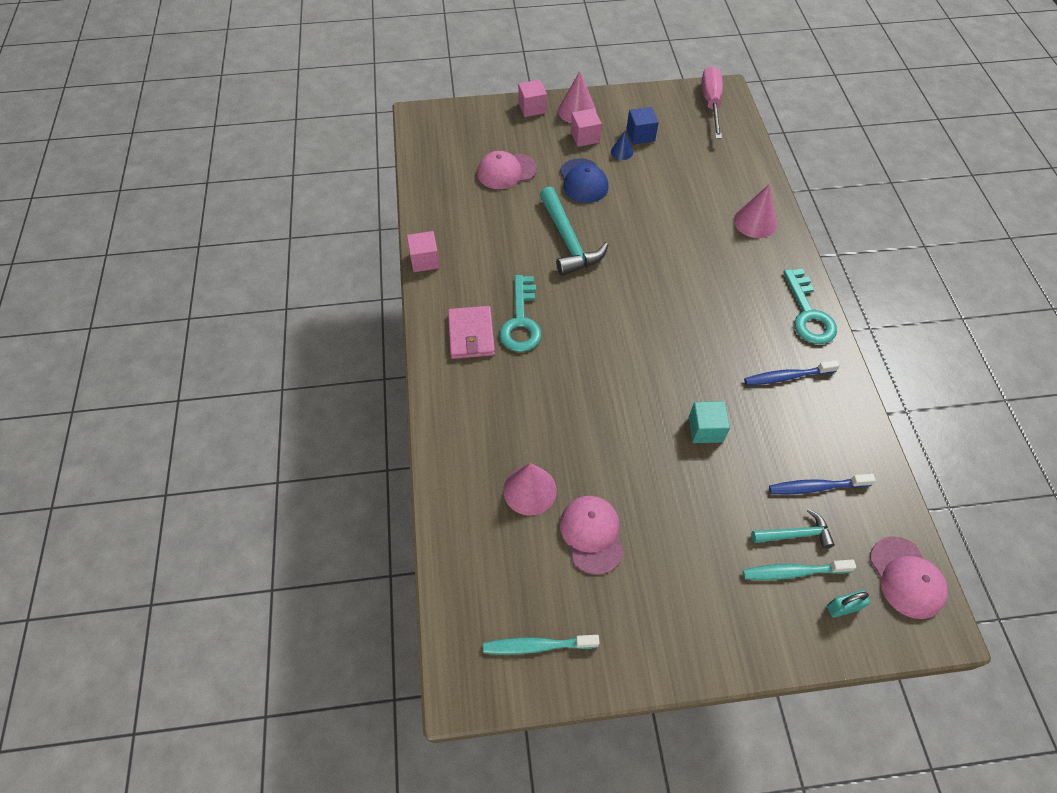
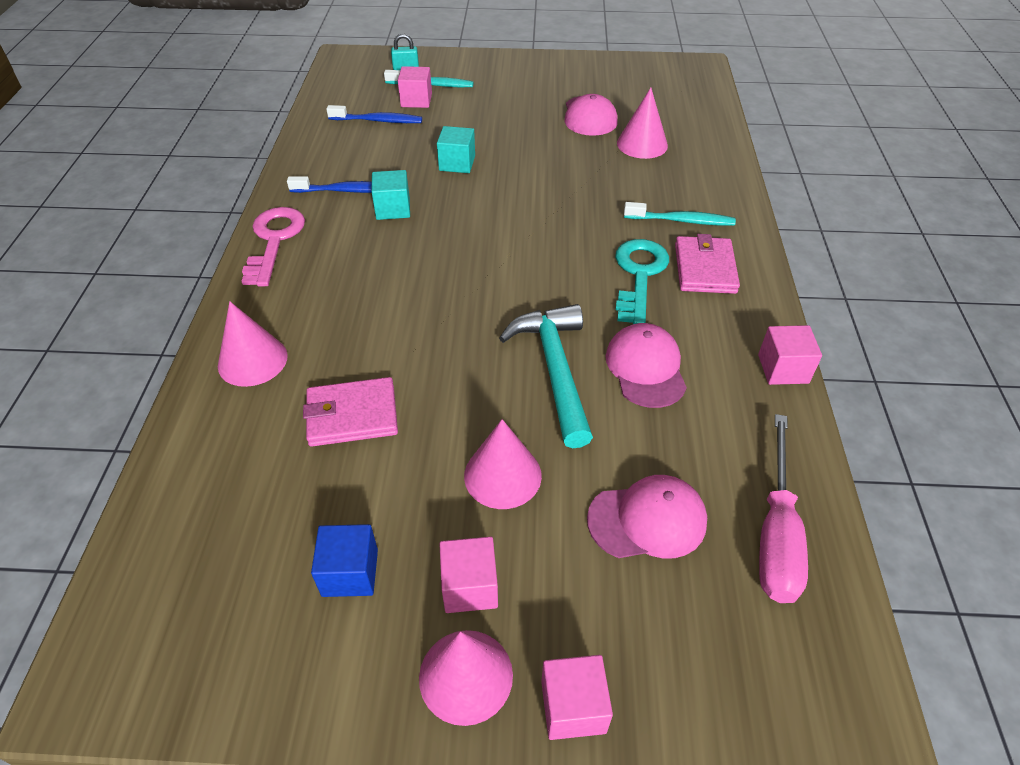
camera: 170 degrees left, 10 degrees down
turquoise toothbrush [483,635,600,655] -> turquoise toothbrush moved to [624,202,736,226]
blue cap [560,158,608,203] -> pink cone [464,419,542,509]
blue cone [611,131,633,160] -> none
pink screwdriver [702,66,723,139] -> pink screwdriver moved to [759,414,808,603]
turquoise hammer [751,509,835,549] -> pink cube [398,66,432,108]
turquoise key [783,269,837,344] -> pink key [242,207,305,287]
pink cap [870,536,948,619] -> pink cap moved to [606,323,687,408]
none -> pink wallet [303,377,398,447]
none -> turquoise cube [371,170,410,220]

